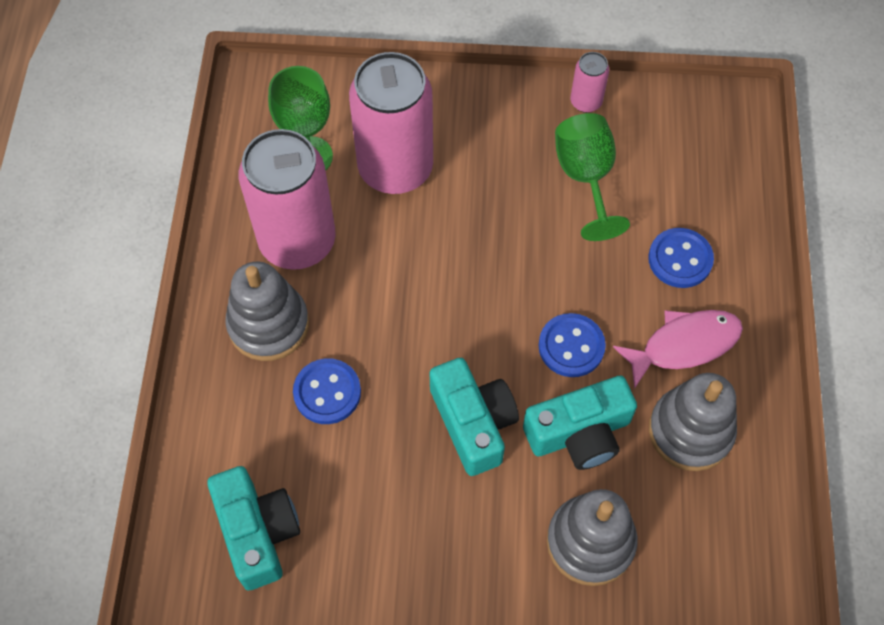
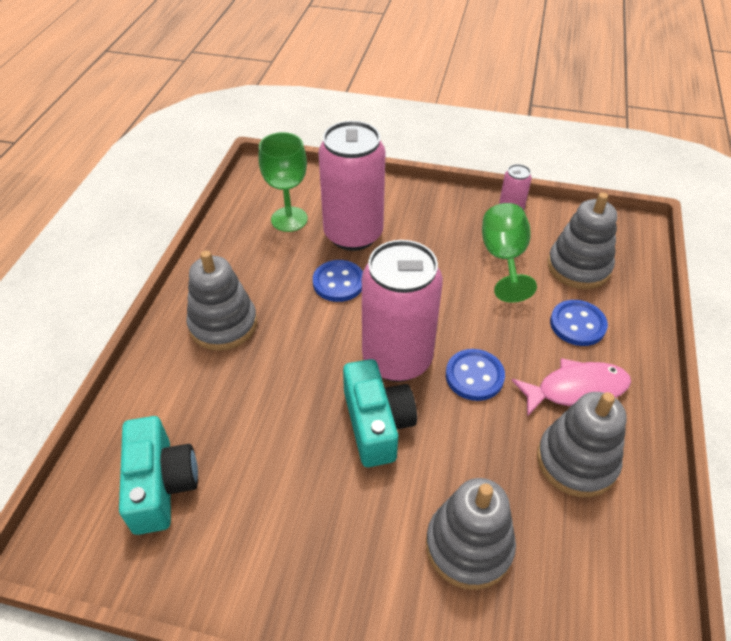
camera: 10 degrees right, 15 degrees down
pink can [239,129,336,270] -> pink can moved to [362,240,443,382]
blue button [293,358,361,424] -> blue button moved to [313,260,363,302]
turquoise camera [523,376,637,470] -> none
none -> grey stacking toy [548,193,617,289]

